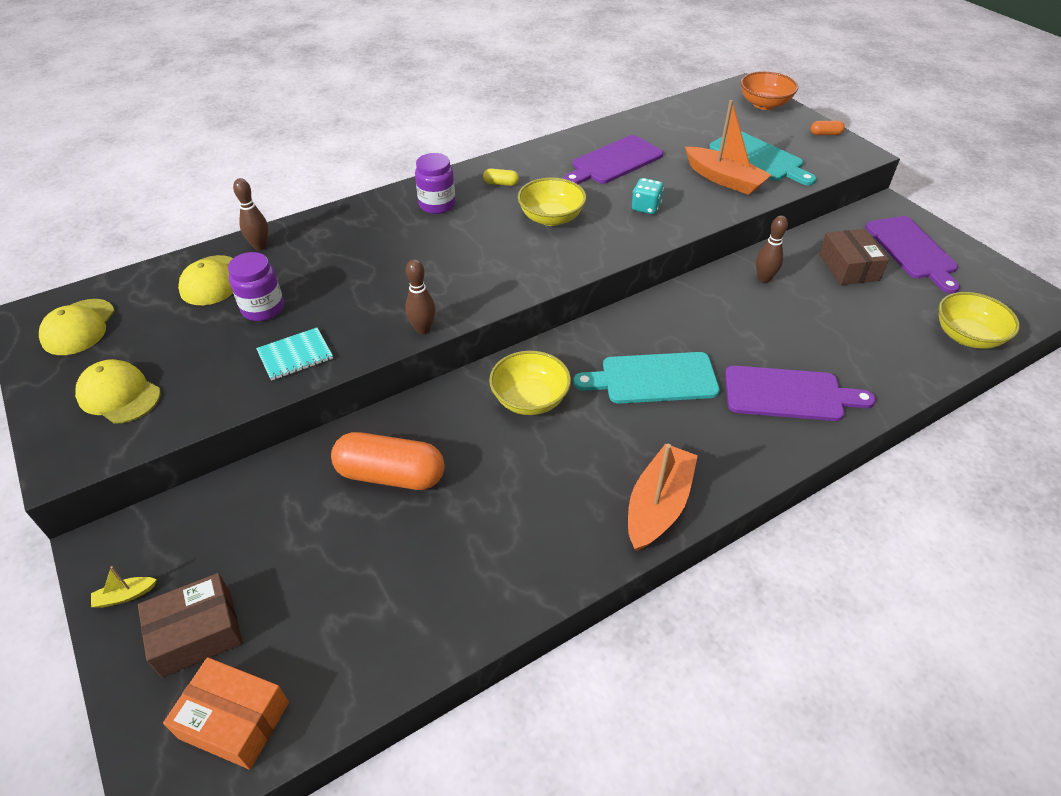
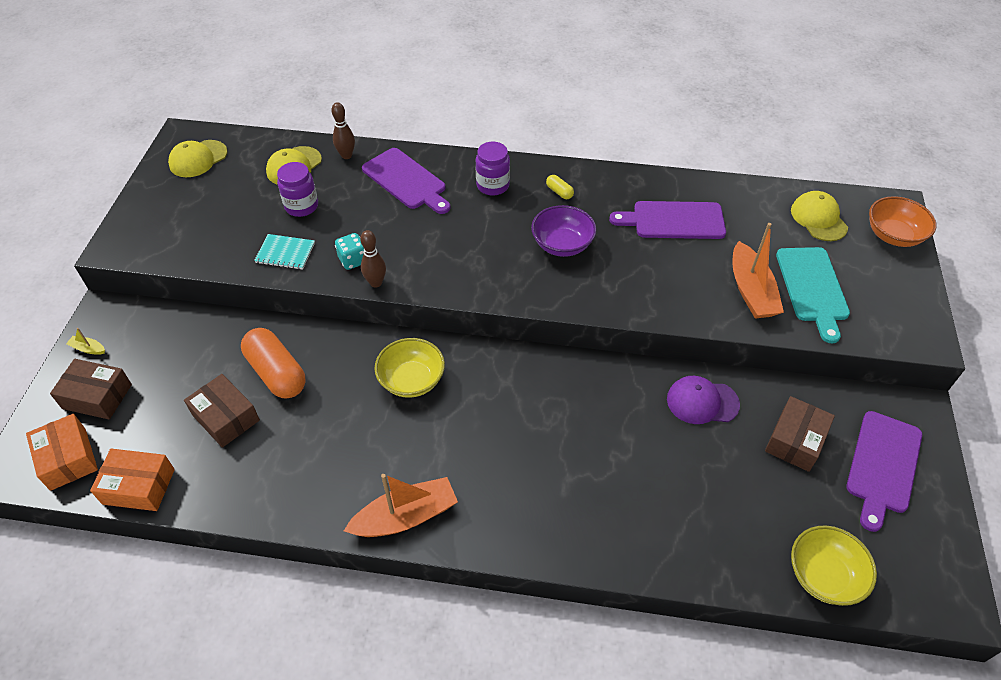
camera: 40 degrees right, 5 degrees up
yellow cap [75,359,161,424] -> yellow cap moved to [791,191,848,241]
yellow bowl [518,177,586,226] -> purple bowl [531,205,597,257]
turquoise cutting board [573,352,720,404] -> none
turquoise dice [632,178,664,214] -> turquoise dice moved to [335,233,364,270]
purple cutting board [725,366,875,421] -> purple cutting board moved to [362,148,451,214]
brown bowling pin [756,216,788,283] -> purple cap [667,376,740,424]
orange capsule [810,121,845,135] -> none
none -> orange box [90,449,175,511]
none -> brown box [184,374,260,448]

